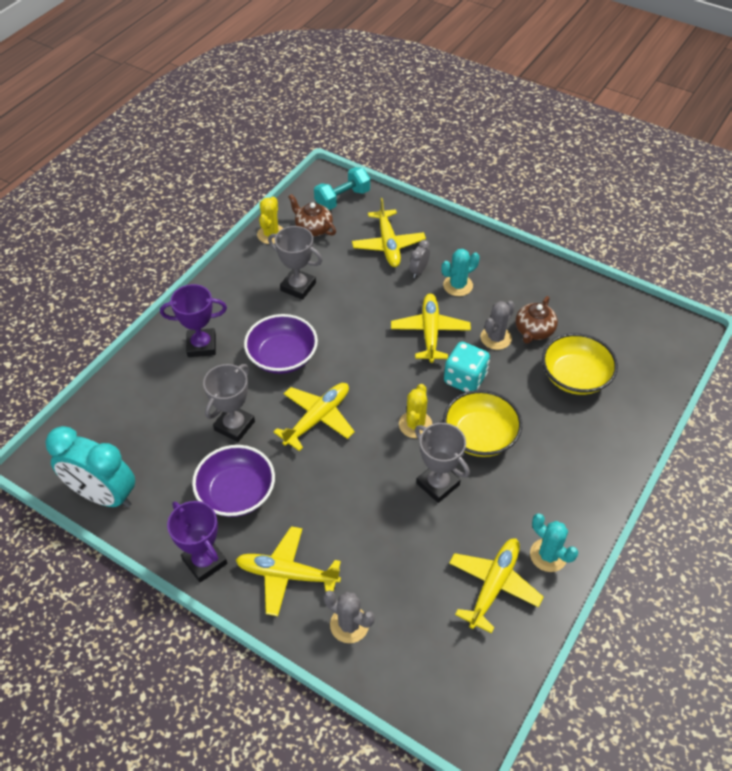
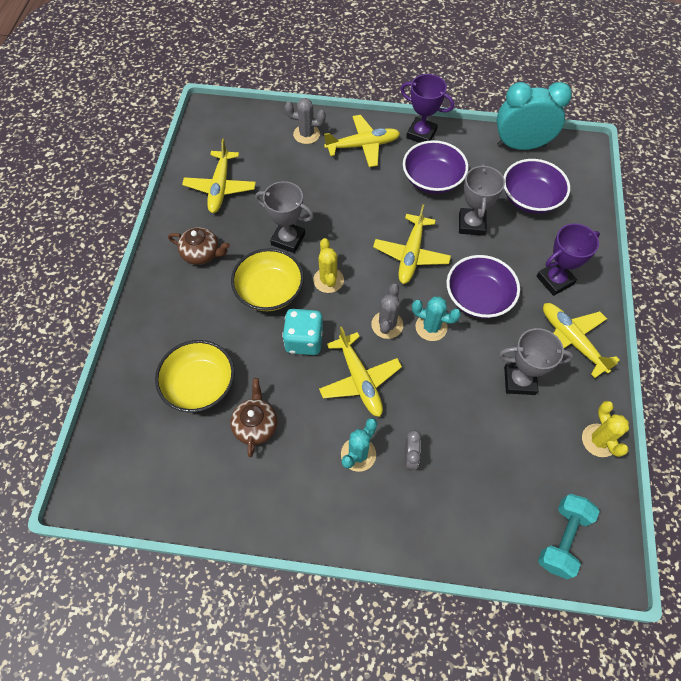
camera: 155 degrees right, 10 degrees up
brown teapot [288,194,336,237] -> brown teapot moved to [168,227,230,265]
yellow plane [352,198,426,267] -> yellow plane moved to [543,303,620,378]
grey cactus [481,301,515,350] -> grey cactus moved to [371,284,403,339]
turquoise cactus [530,513,578,572] -> turquoise cactus moved to [412,297,461,341]
none -> purple bowl [503,159,570,214]

